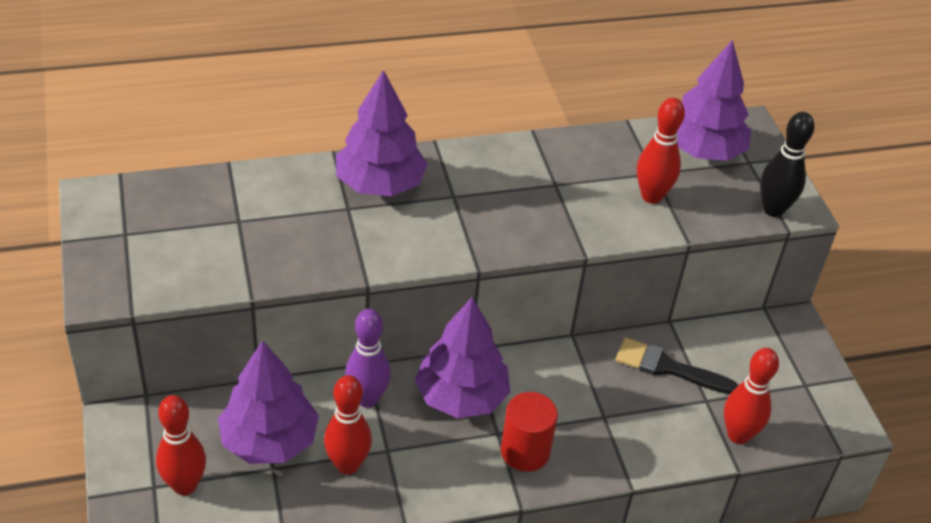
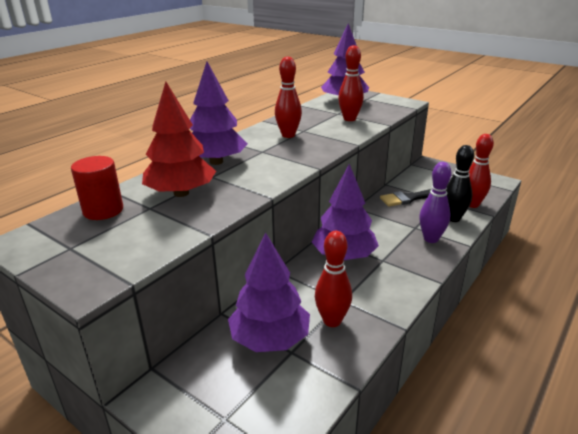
camera: 35 degrees left, 15 degrees down
red bowling pin [156,395,206,495] -> red bowling pin moved to [275,56,302,138]
purple bowling pin [345,309,391,408] -> purple bowling pin moved to [419,162,452,243]
red cylinder [501,392,558,472] -> red cylinder moved to [71,156,123,220]
black bowling pin [760,112,814,217] -> black bowling pin moved to [446,145,474,222]
none -> red tree [142,82,216,197]

